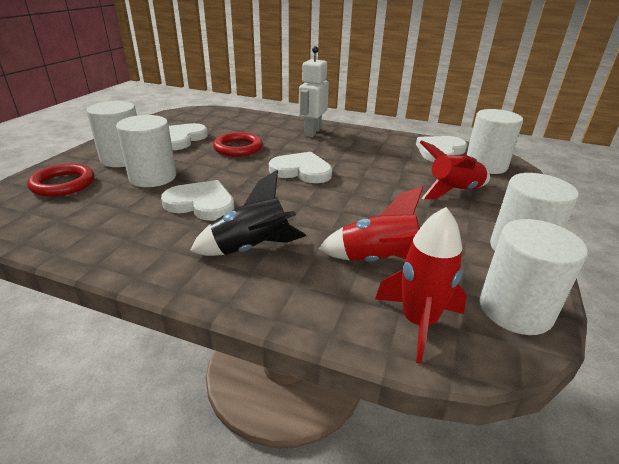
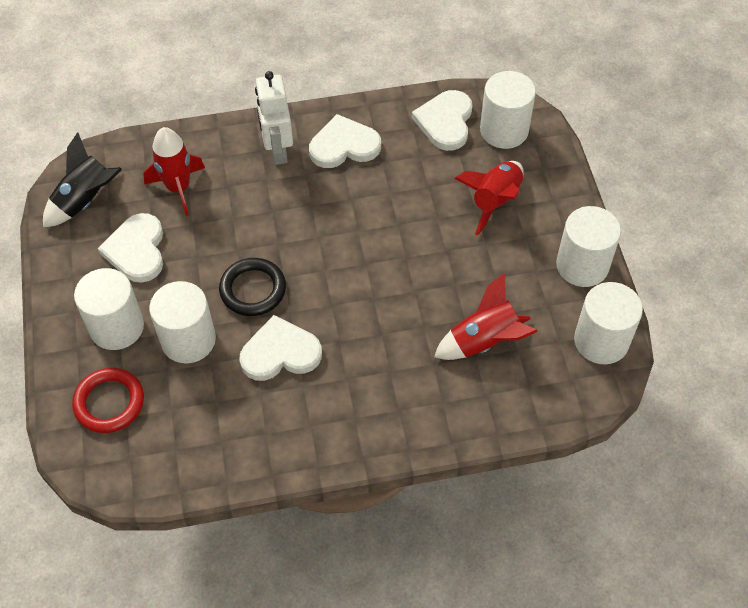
camera: 30 degrees left, 25 degrees up
black rocket [190,170,306,256] -> black rocket moved to [43,132,122,228]
red ring [213,132,263,157] -> none
white heart [269,152,332,183] -> white heart moved to [309,114,381,168]
red rocket [375,207,467,364] -> red rocket moved to [143,127,205,216]
none -> black ring [219,258,286,316]

